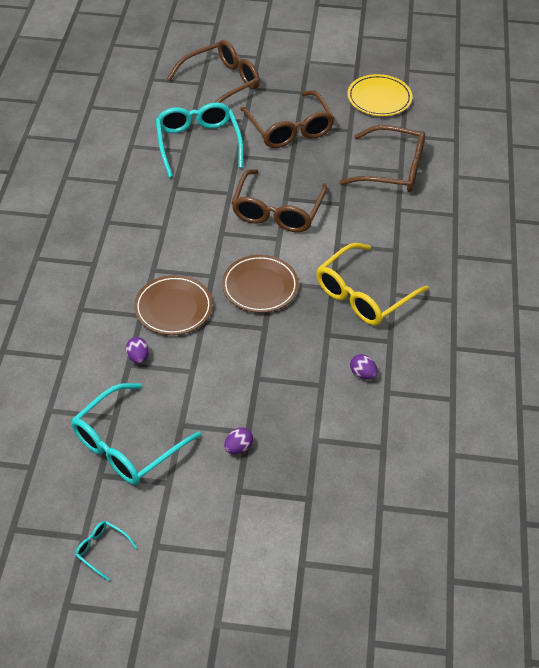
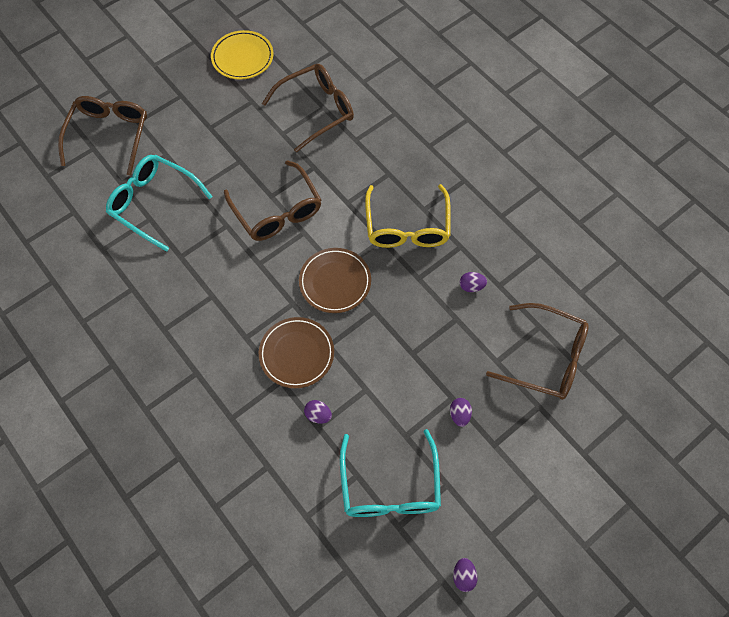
camera: 45 degrees left, 15 degrees up
turquoise glasses [75,521,137,581] -> purple egg [453,558,478,592]
brown glasses [240,90,334,148] -> brown glasses moved to [486,303,589,400]

